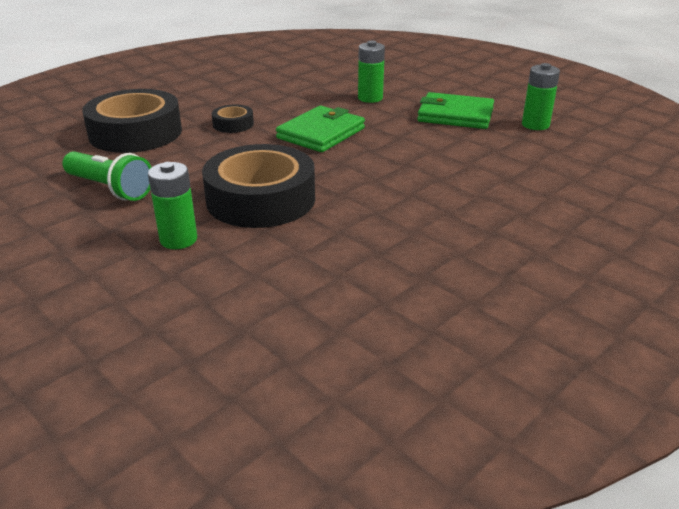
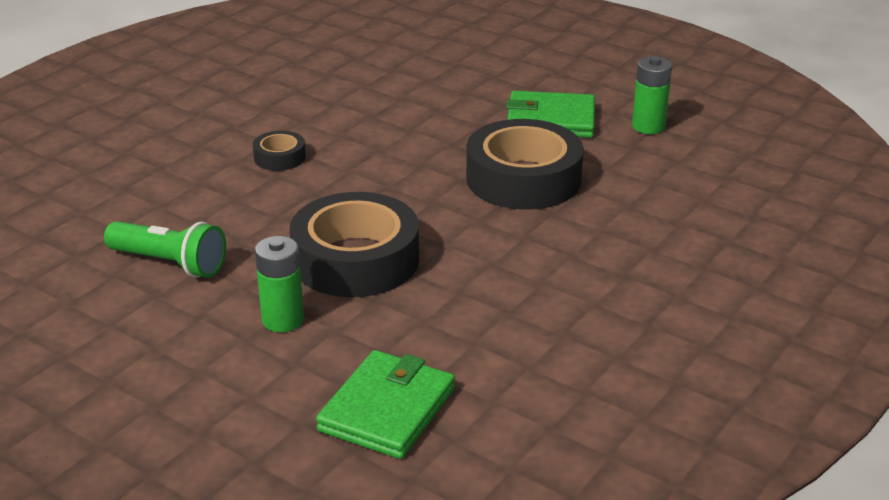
camera: 10 degrees left, 0 degrees up
black tape [82,89,182,153] -> black tape moved to [466,119,584,210]
green wallet [276,106,365,152] -> green wallet moved to [316,350,455,459]
green battery [358,41,385,103] -> none

